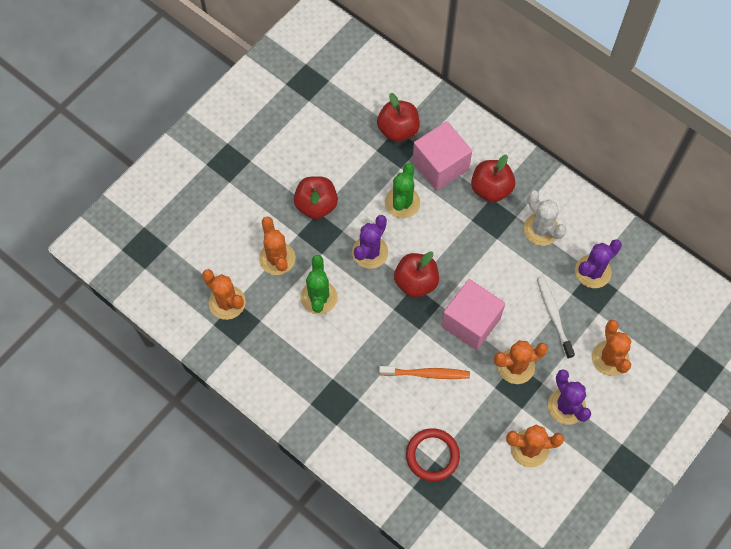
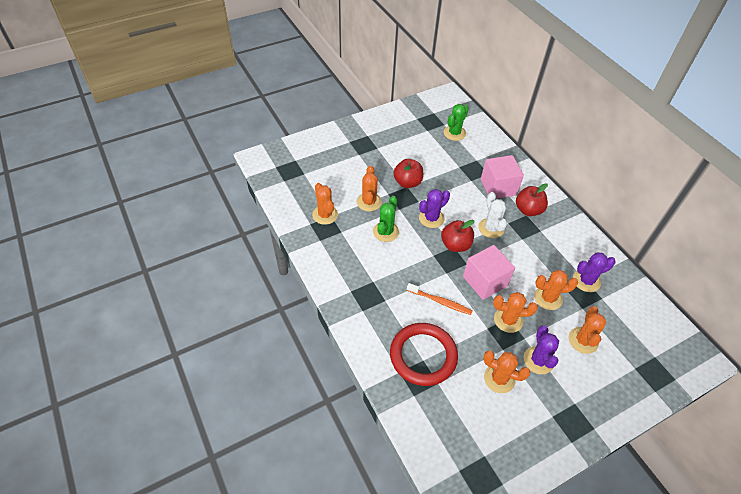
camera: 20 degrees right, 15 degrees down
red apple [377,93,420,142] -> none
green cactus [385,163,420,219] -> green cactus moved to [444,104,469,141]
red ring [406,428,460,481] -> red ring [390,323,458,386], size x1.60
white cactus [524,190,567,246] -> white cactus moved to [479,192,507,238]
white toothbrush [537,277,575,359] -> orange cactus [534,270,578,310]

